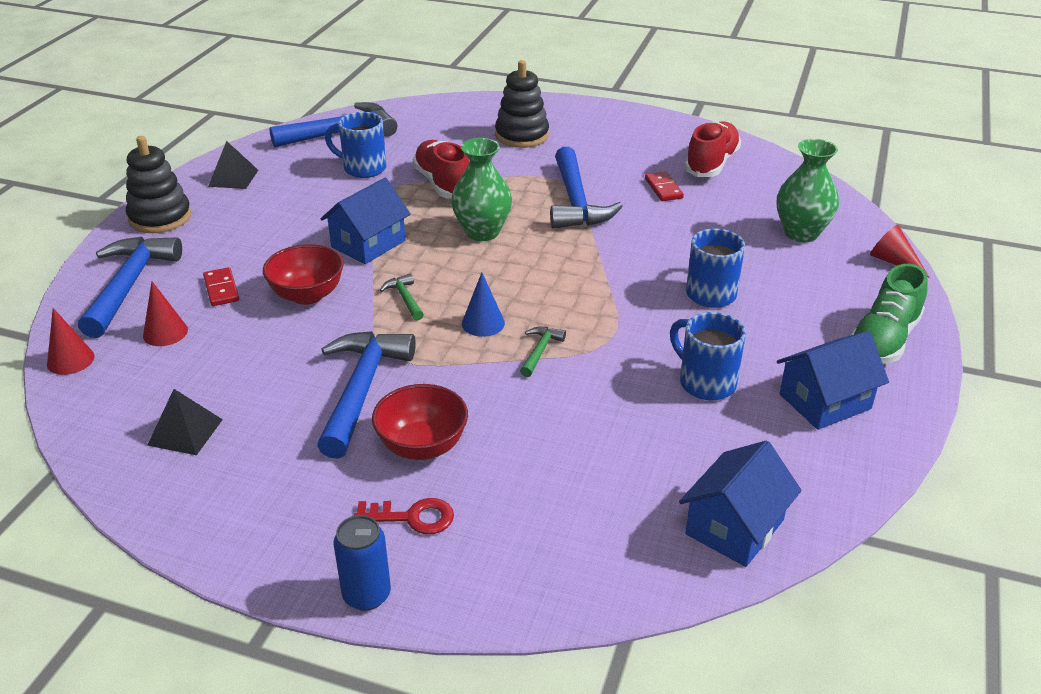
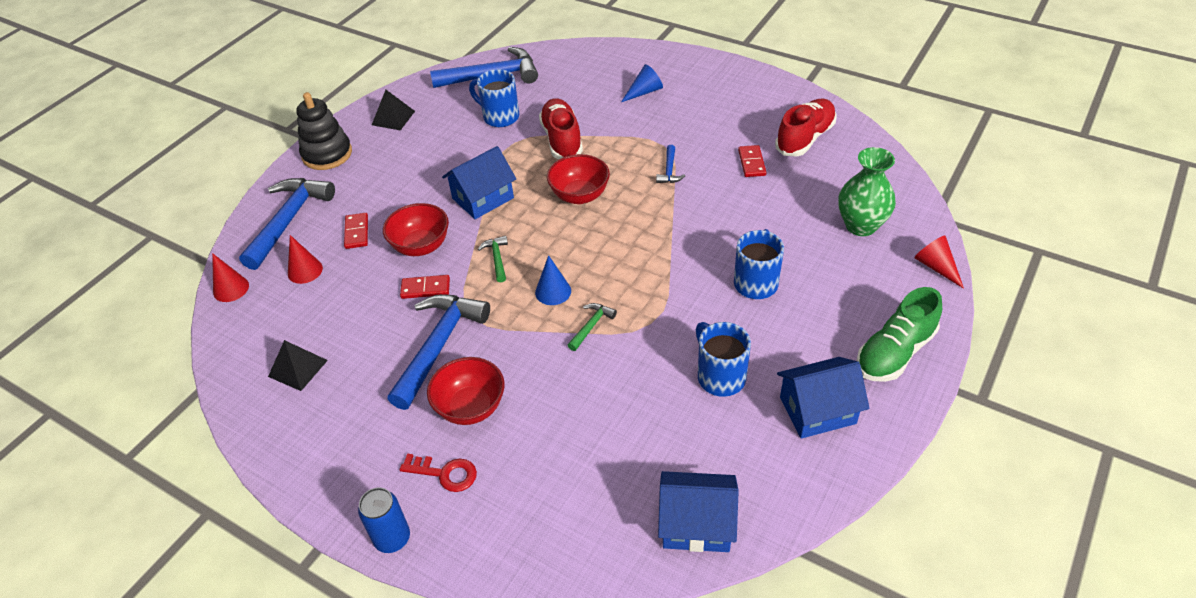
camera: 15 degrees right, 10 degrees up
green vase [451,138,512,241] -> red bowl [547,154,610,204]
black stacking toy [495,60,549,148] -> blue cone [621,64,663,102]
blue hammer [550,147,623,229] -> blue hammer [656,145,685,183], size x0.45
blue house [679,440,802,567] -> blue house turned 45 degrees clockwise [658,471,739,552]
none -> red domino [400,275,450,299]

